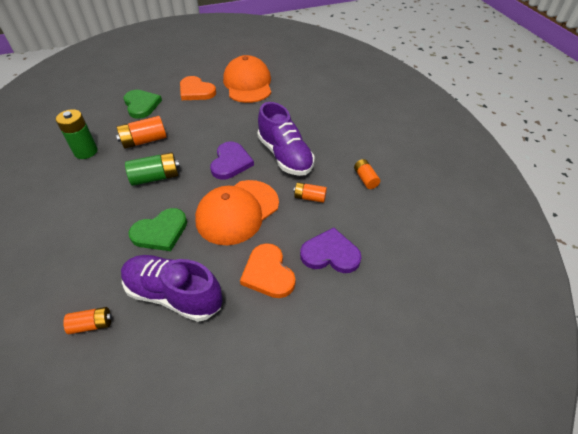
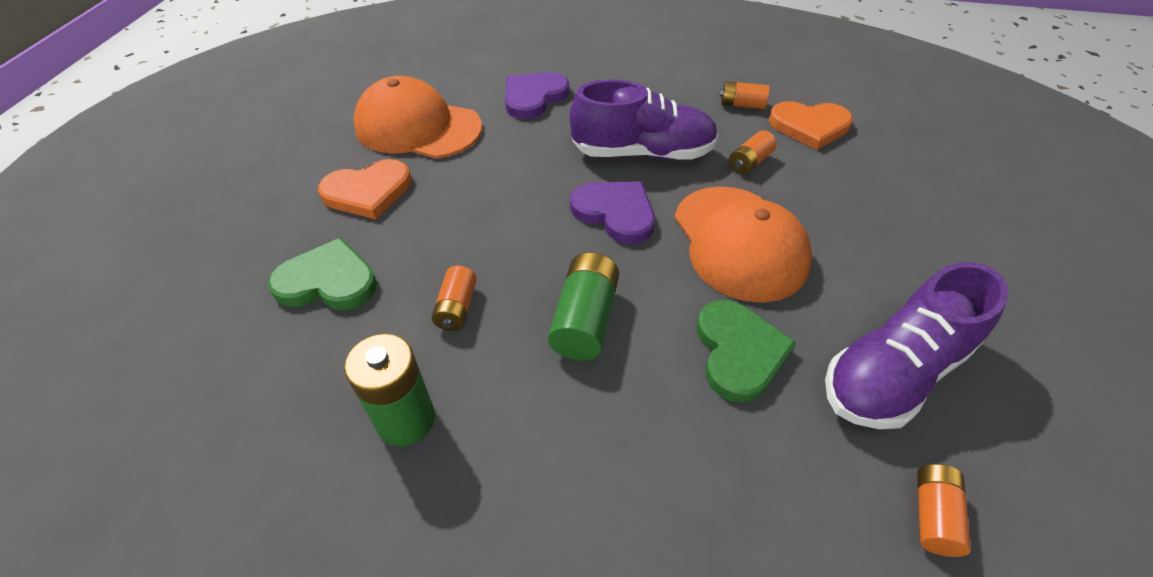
camera: 60 degrees left, 0 degrees up
orange battery [116,116,167,149] -> orange battery [432,265,477,331], size x0.62
orange heart [240,243,296,298] -> orange heart moved to [769,101,853,150]
purple heart [300,227,362,273] -> purple heart moved to [505,72,569,119]

